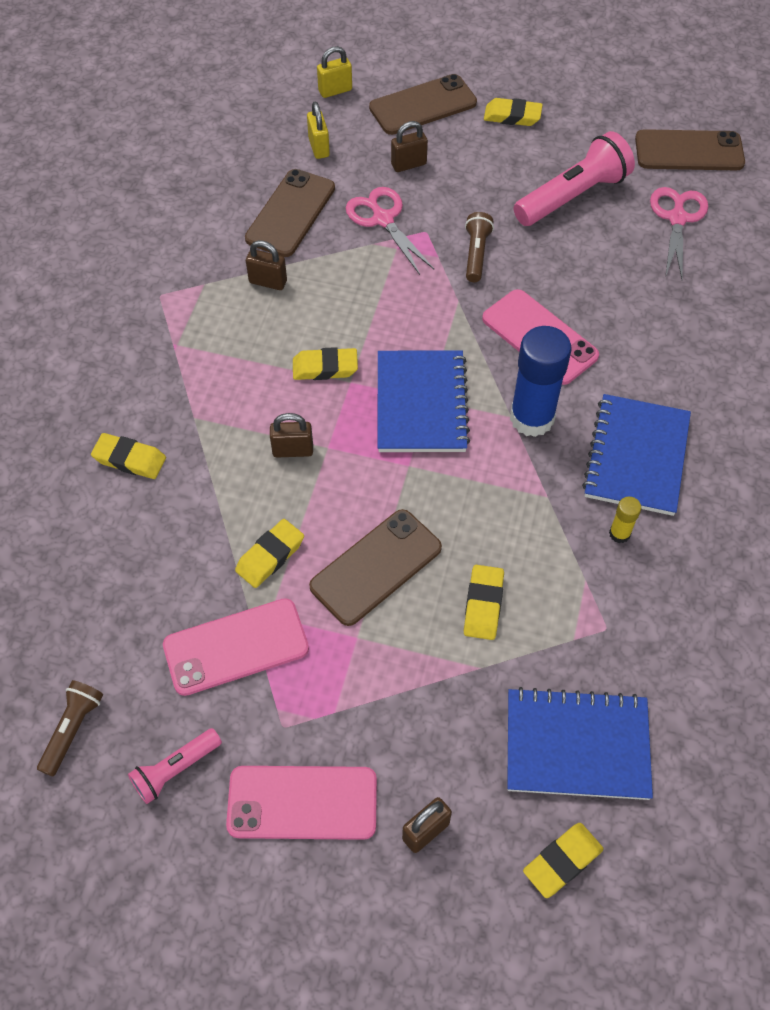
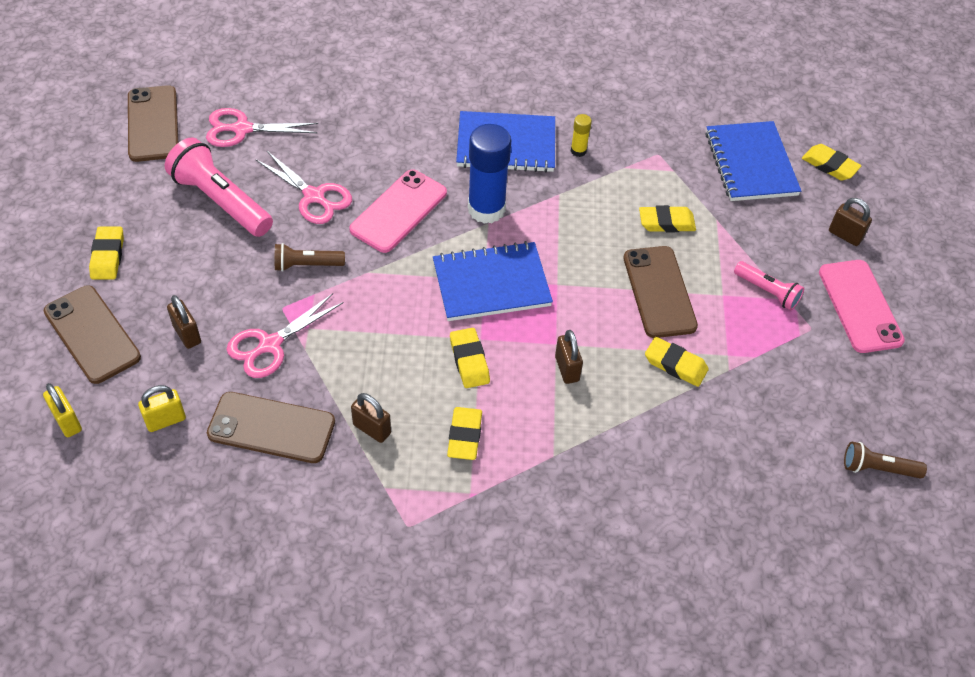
camera: 105 degrees left, 5 degrees down
yellow eraser [91,433,166,479] -> yellow eraser moved to [447,407,482,460]
pink flashlight [128,728,222,804] -> pink flashlight moved to [734,261,804,310]
pink phone [163,598,309,696] -> none
brown padlock [246,240,287,290] -> brown padlock turned 60 degrees counterclockwise [351,393,391,443]
brown phone [309,509,442,626] -> brown phone turned 45 degrees clockwise [624,246,698,338]
none -> pink scissors [255,151,352,224]

